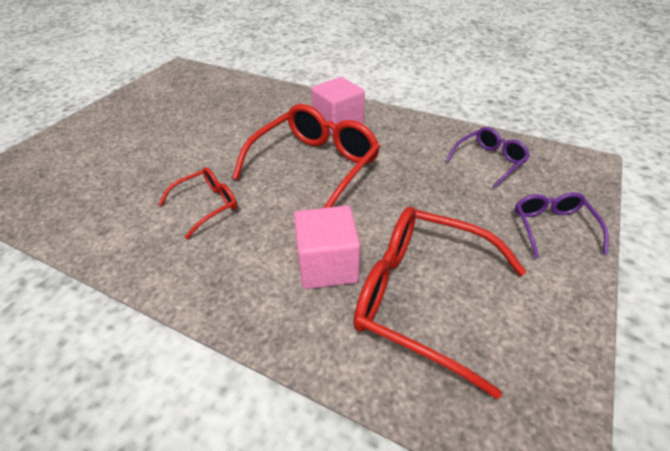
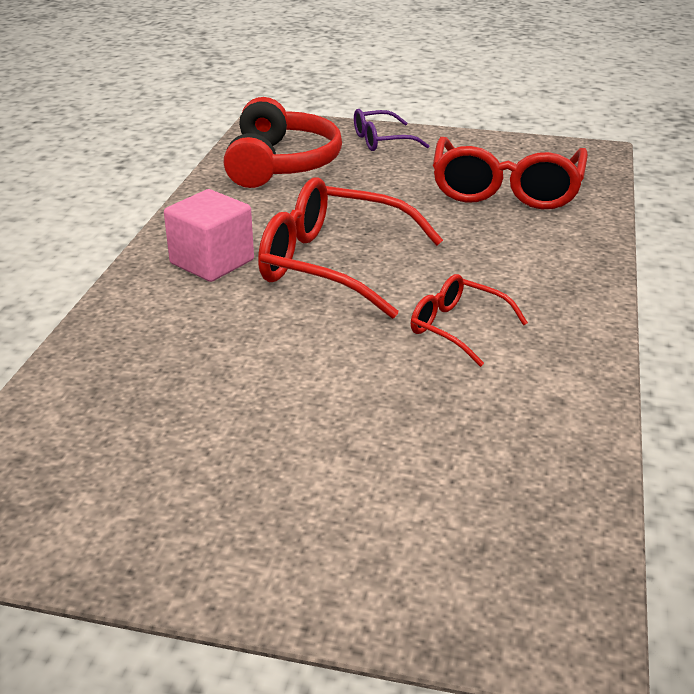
camera: 105 degrees left, 10 degrees down
pink cube [294,206,360,289] -> none
purple glasses [446,127,530,188] -> red headphones [224,97,342,188]

